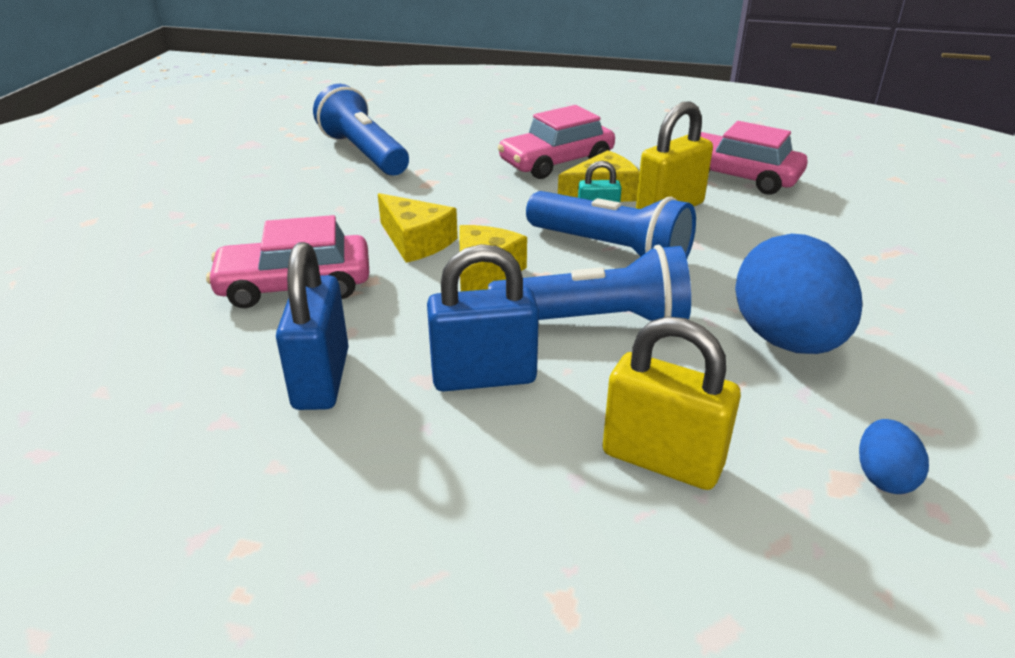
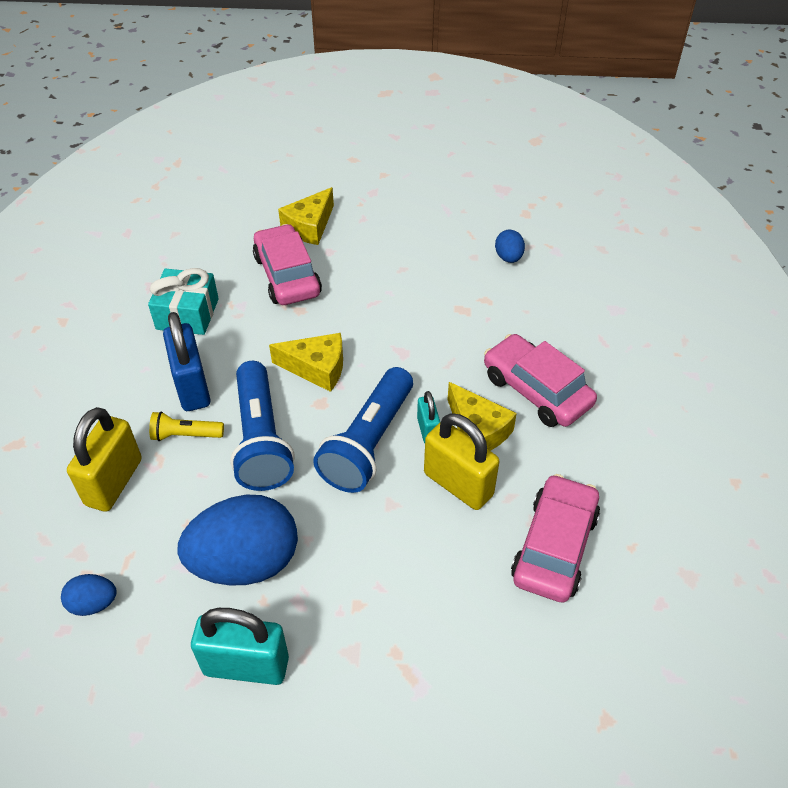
camera: 80 degrees right, 15 degrees up
blue padlock [276,242,349,410] -> turquoise gift [148,268,219,335]
blue flashlight [313,84,409,176] -> blue egg [495,230,525,263]
yellow cheese [378,193,458,263] -> yellow cheese moved to [278,187,334,245]
none -> yellow flashlight [149,411,224,441]
none -> turquoise padlock [191,608,289,685]

